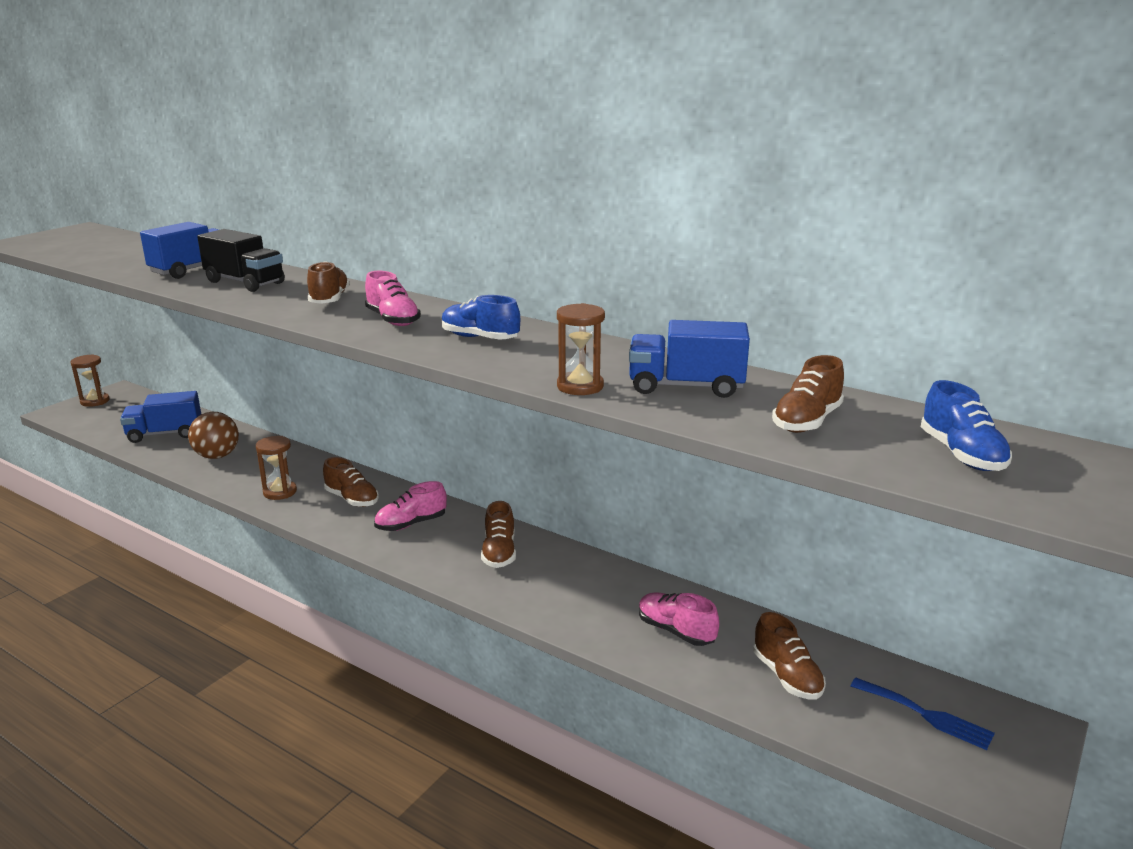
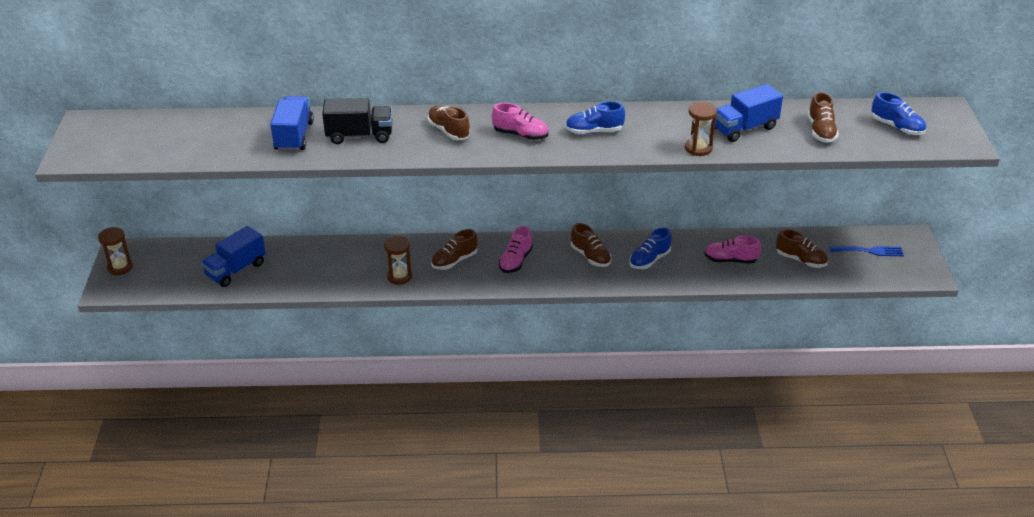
camera: 35 degrees left, 15 degrees up
brown ball [188,412,239,459] -> none
brown shoe [323,457,379,507] -> brown shoe turned 135 degrees clockwise [431,229,478,270]
none -> blue shoe [629,227,672,269]

